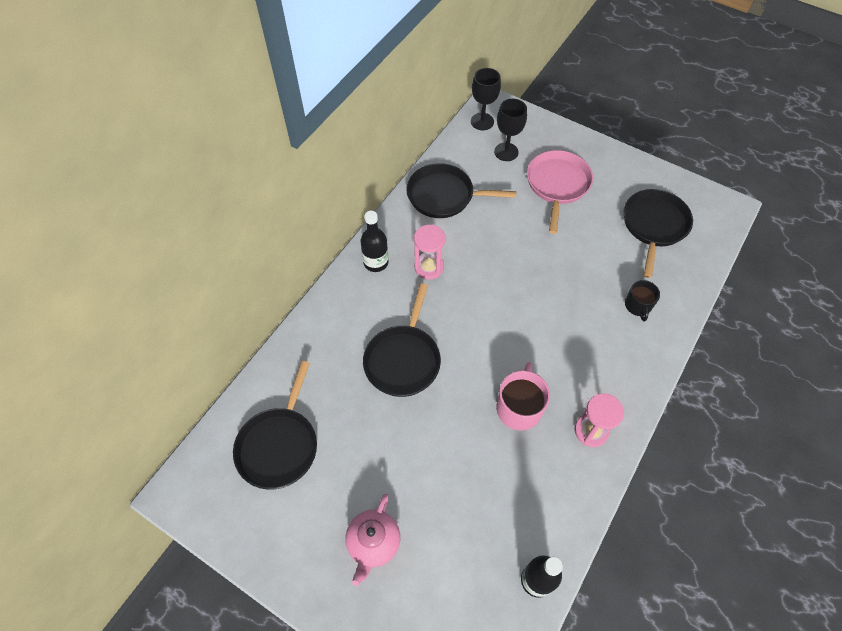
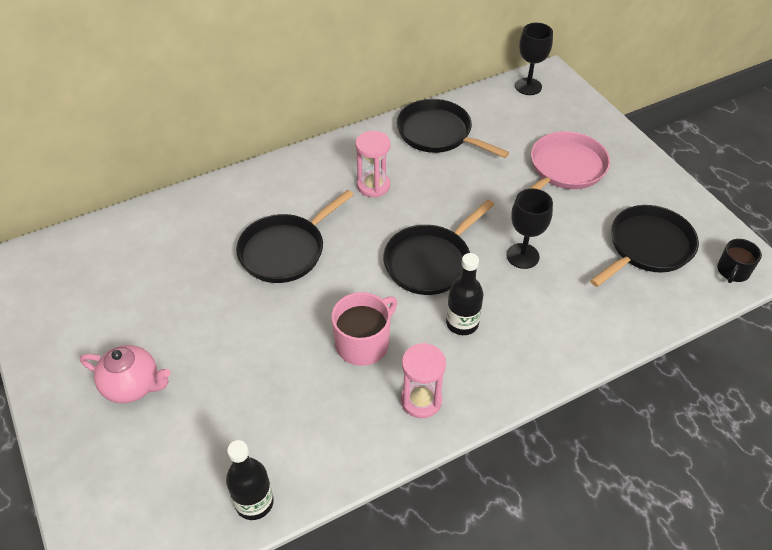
camera: 30 degrees right, 10 degrees down
black pan [233,361,317,490] -> black pan moved to [383,200,494,295]
pink teapot [346,494,400,586] -> pink teapot turned 120 degrees counterclockwise [80,345,170,403]
black bottle [360,211,388,272] -> black bottle moved to [446,253,483,335]
black goblet [494,99,527,161] -> black goblet moved to [507,188,553,269]
black mug [625,280,660,321] -> black mug moved to [717,239,762,283]

